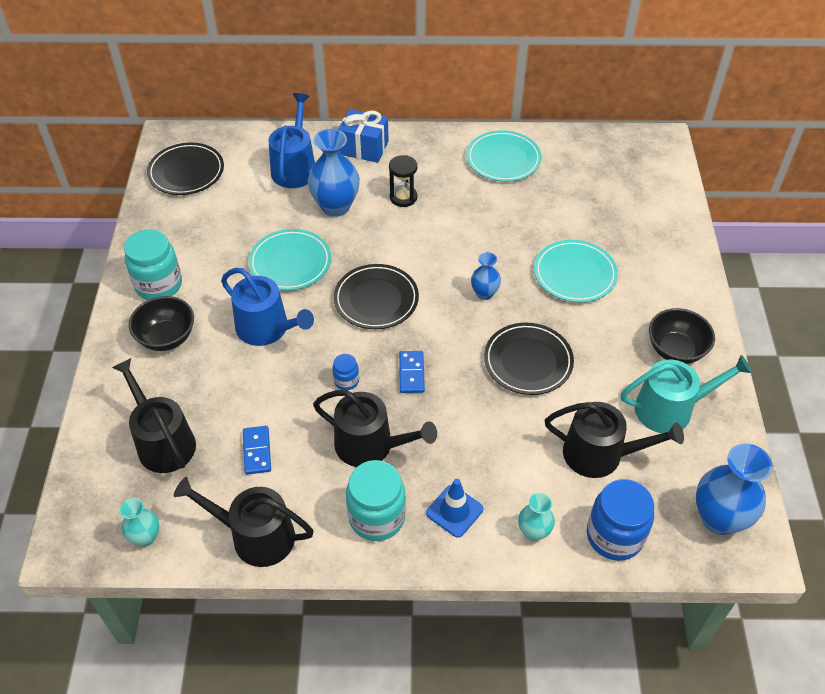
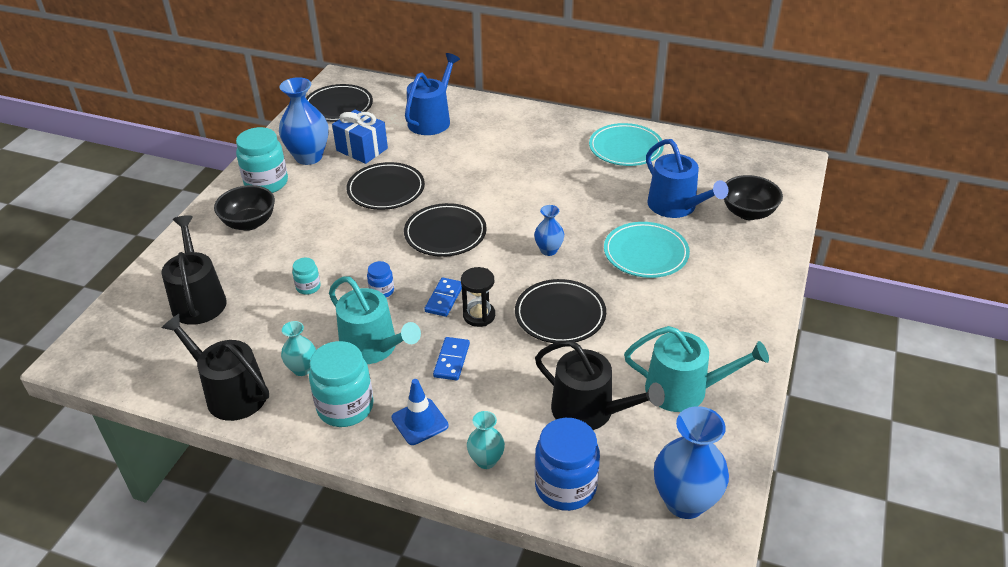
camera: 20 degrees right, 10 degrees down
turquoise vase [120,498,159,546] -> turquoise vase moved to [281,321,316,376]
blue watering can [221,268,314,346] -> blue watering can moved to [646,139,728,218]
blue domino [243,426,271,475] -> blue domino moved to [433,337,470,381]
turquoise plate [248,229,331,291] -> black plate [346,162,425,210]
blue vase [308,129,360,217] -> blue vase moved to [279,77,329,165]
black watering can [313,390,437,467] -> turquoise watering can [329,276,421,364]
blue gift [338,109,389,163] -> blue gift moved to [332,110,388,164]
black hourglass [389,155,418,207] -> black hourglass moved to [461,267,495,327]
black bowl [649,308,715,364] -> black bowl moved to [724,175,783,220]
none -> turquoise jar [292,258,321,295]

